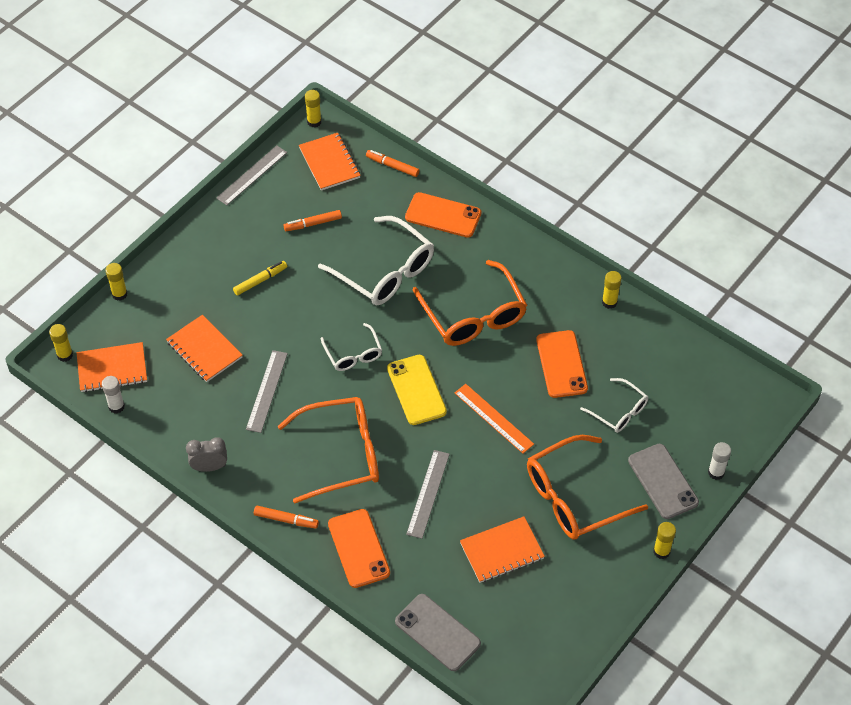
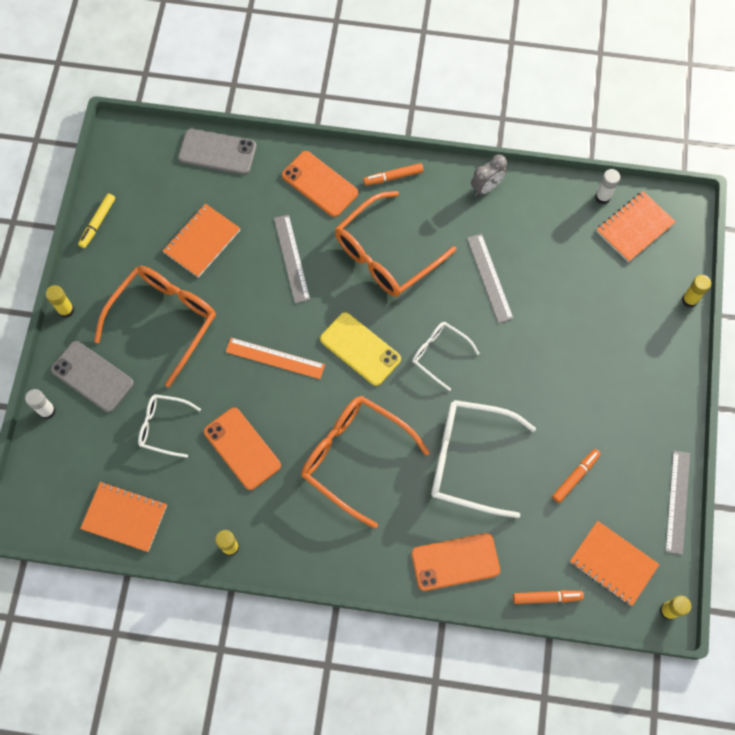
camera: 150 degrees right, 15 degrees up
yellow glue stick [49,324,73,362] -> none
orange notebook [166,315,242,382] -> orange notebook moved to [80,482,167,552]
yellow marker [233,261,287,296] -> yellow marker moved to [78,193,115,248]

